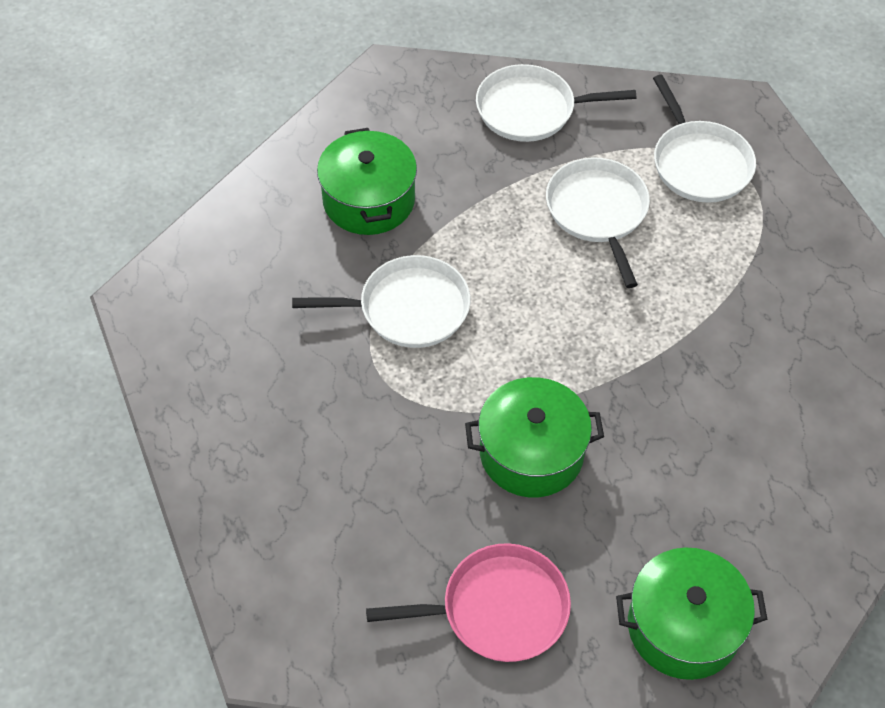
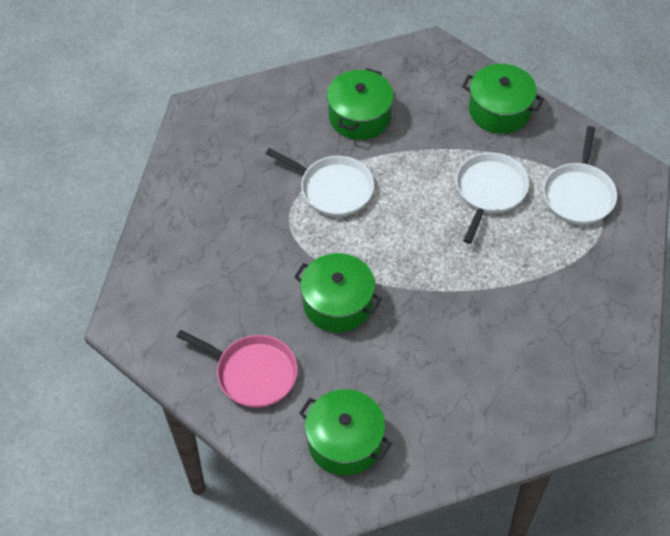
camera: 35 degrees right, 0 degrees up
white pan [476,64,636,142] -> green pot [462,64,544,134]

